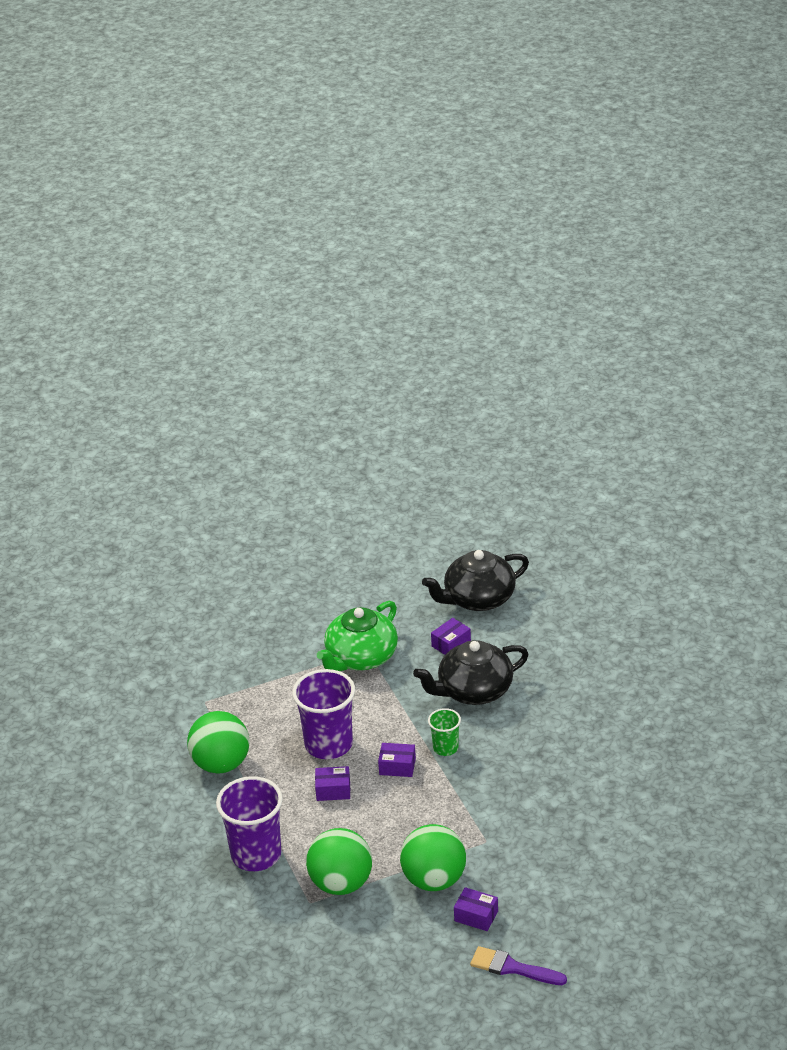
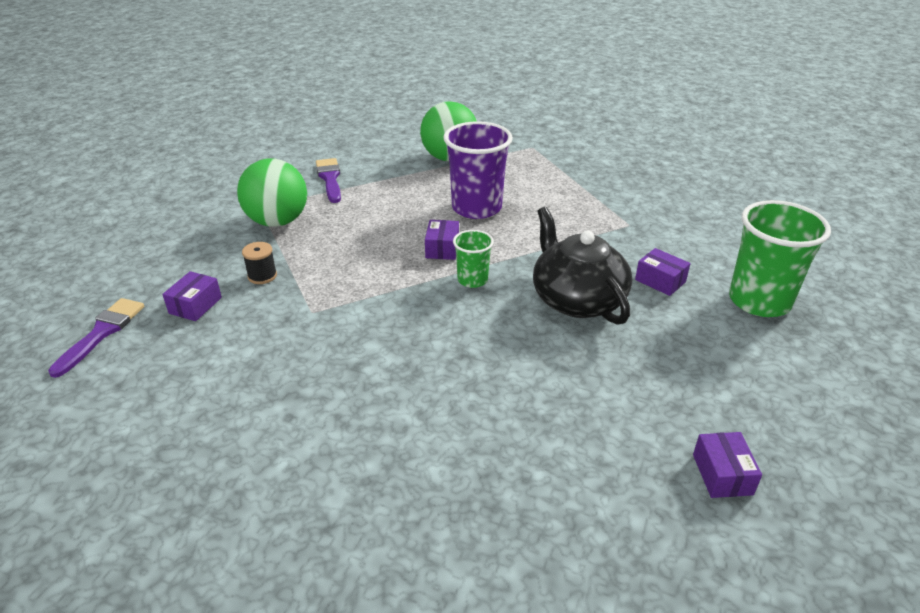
camera: 85 degrees right, 0 degrees up
purple cup [216,776,283,871] -> purple brush [316,158,341,203]
purple box [315,766,350,801] -> purple box moved to [693,432,762,498]
green teapot [317,601,398,671] -> none
green ball [400,824,466,891] -> black spool [242,242,277,284]
black teapot [422,550,529,611] -> green cup [729,200,831,317]

